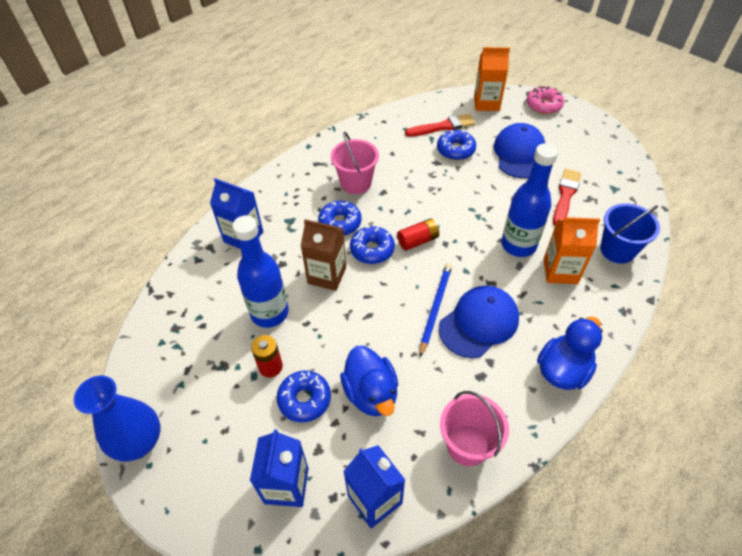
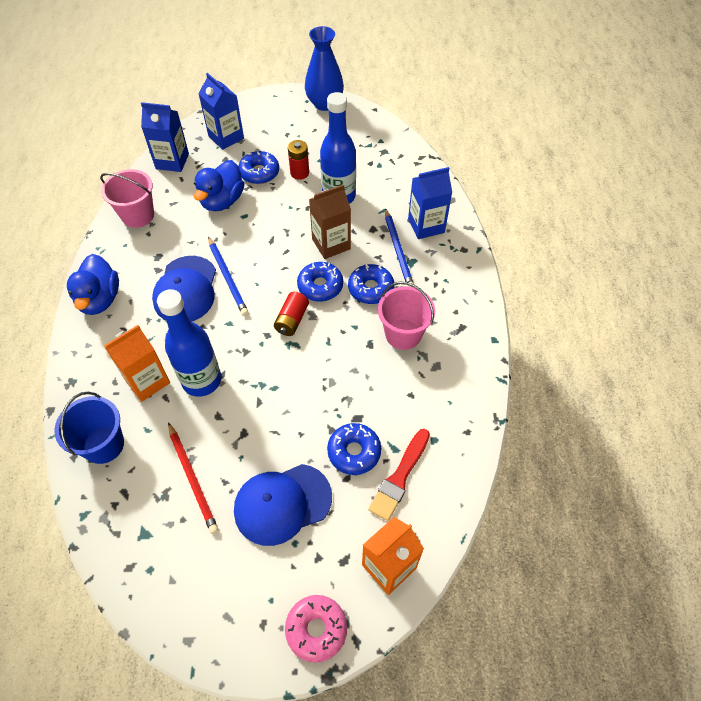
camera: 135 degrees right, 5 degrees up
blue duck [340,346,398,416] -> blue duck turned 90 degrees counterclockwise [194,160,244,211]
blue cap [494,123,545,178] -> blue cap turned 105 degrees clockwise [234,464,332,546]
red brush [553,169,581,226] -> red pencil [168,422,218,534]
none -> blue pencil [385,208,413,287]

